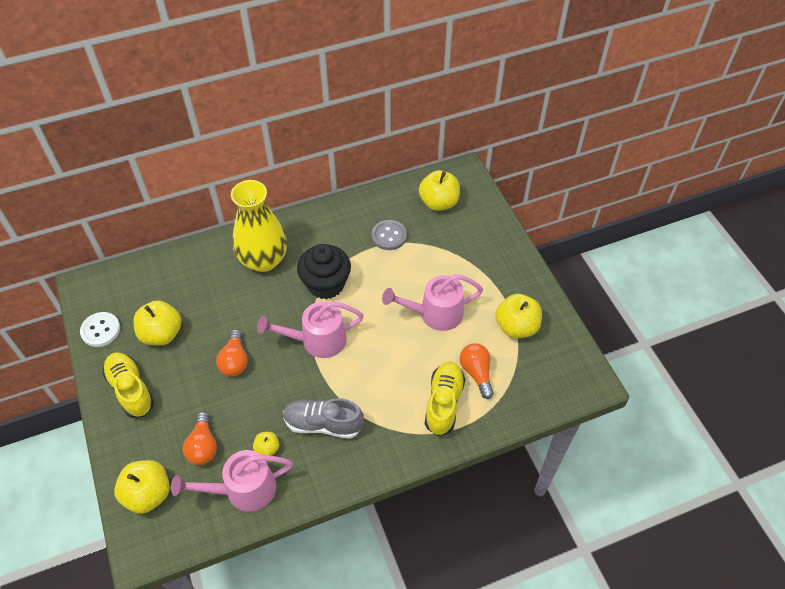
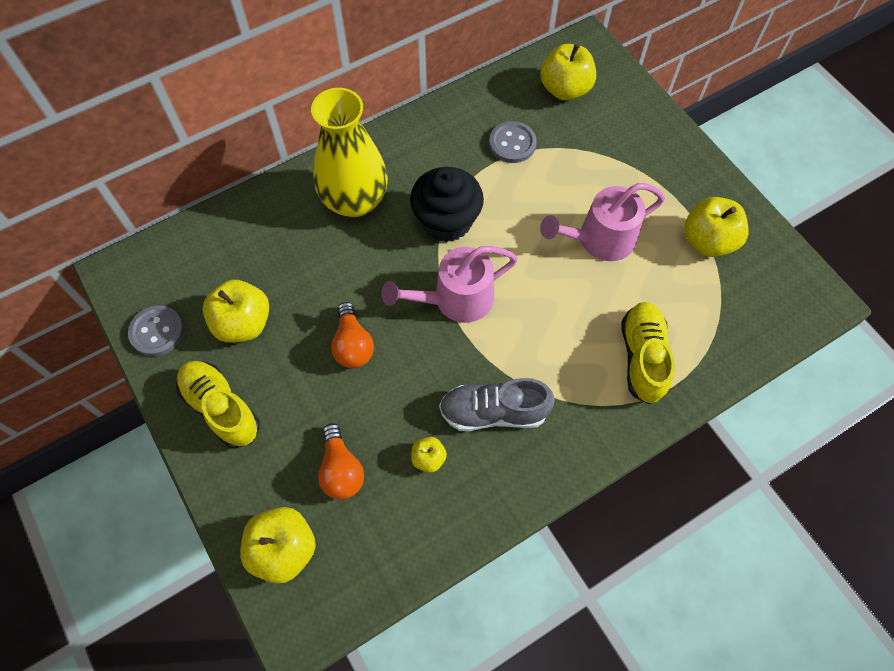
camera: 10 degrees left, 10 degrees up
white button [80,312,120,347] -> grey button [128,305,184,356]
pink watering can [171,450,293,512] -> none
orange light bulb [460,343,494,399] -> none

